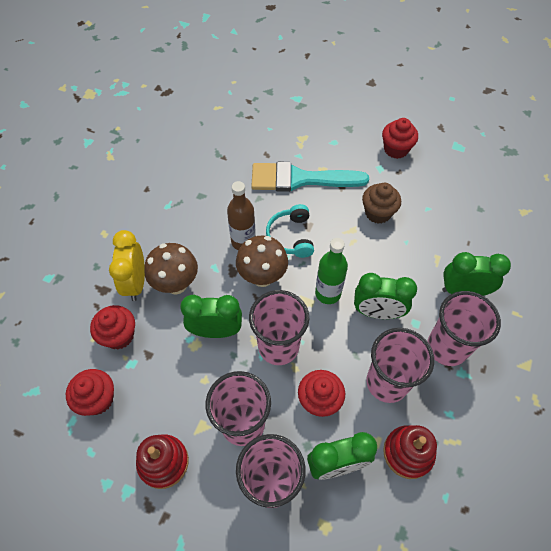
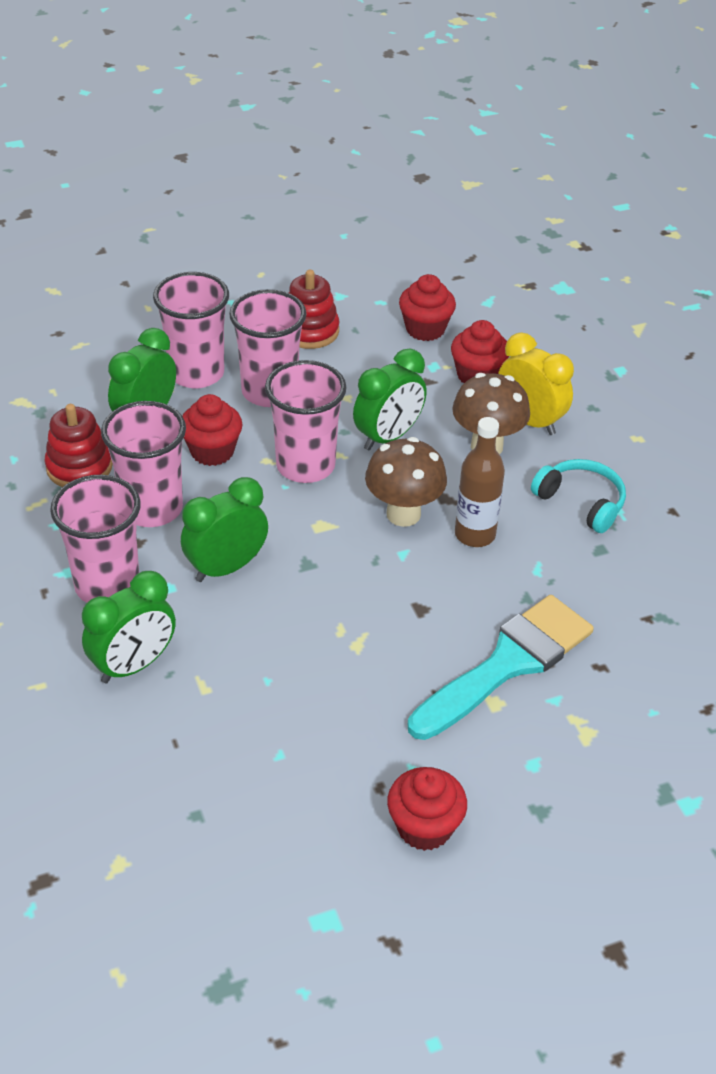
camera: 135 degrees right, 15 degrees down
turquoise headphones [266,204,314,258] -> turquoise headphones moved to [531,459,626,533]
green bottle [315,238,348,304] -> none
brown cupcake [362,183,401,224] -> none

